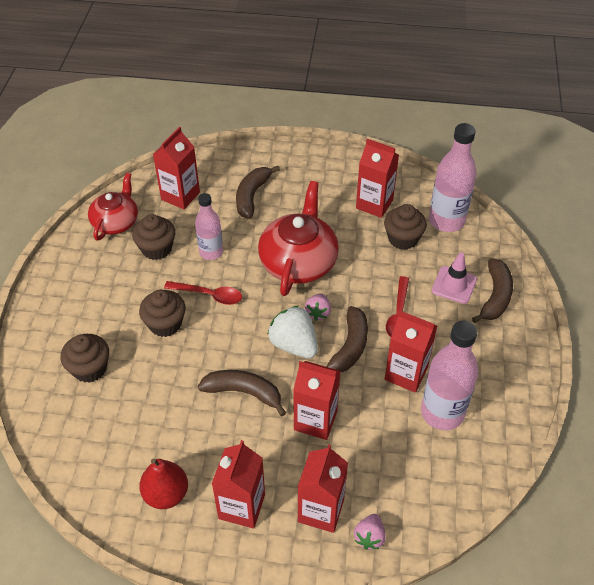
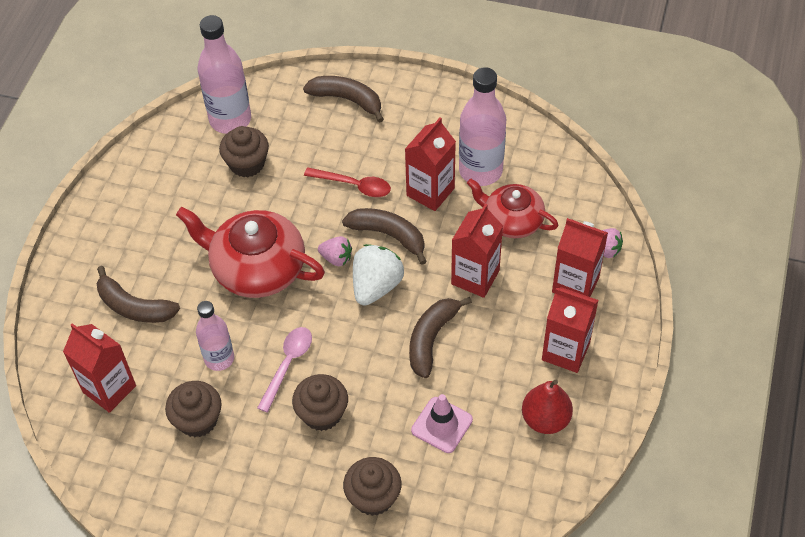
camera: 80 degrees left, 5 degrees up
red teapot [88,173,138,241] -> red teapot moved to [467,179,558,238]
red spoon [164,281,242,305] -> pink spoon [257,327,312,412]
white strawberry [267,306,318,358] -> white strawberry turned 150 degrees clockwise [353,244,404,306]
red carton [356,139,399,218] -> none
pink traffic cone [432,252,477,304] -> pink traffic cone moved to [411,394,473,453]

